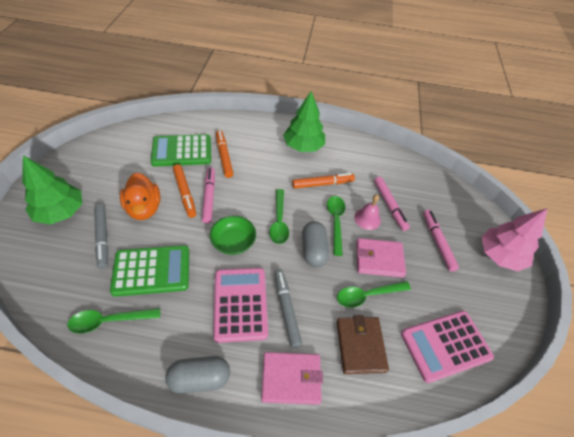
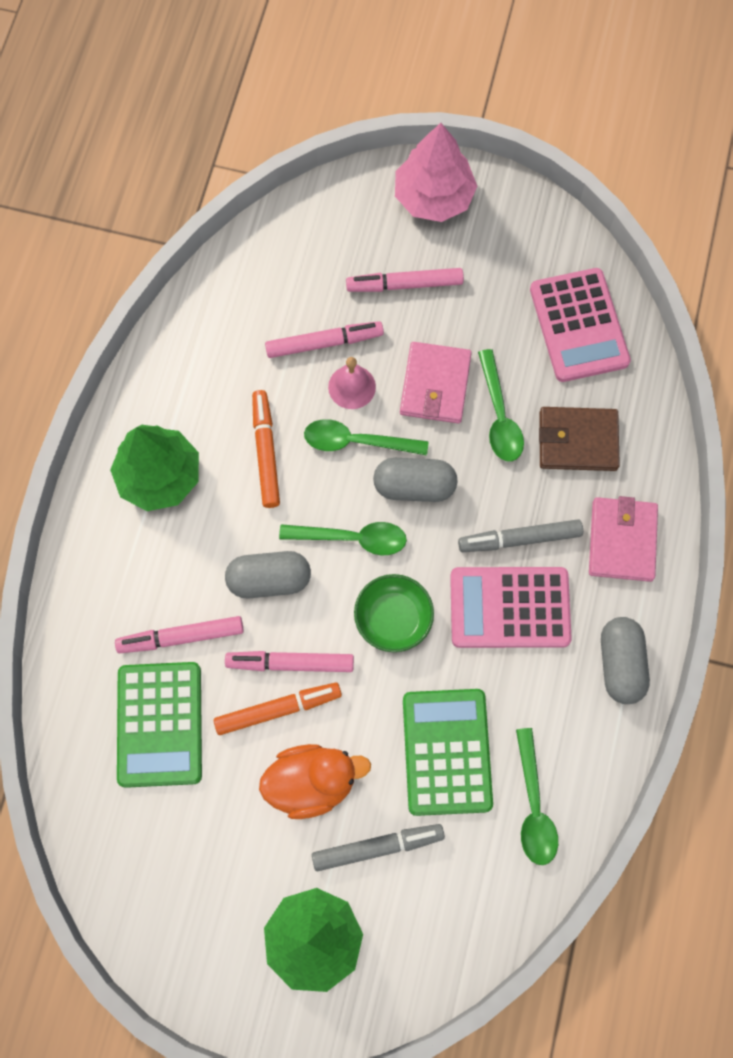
camera: 80 degrees left, 20 degrees up
orange marker [216,130,233,178] -> pink marker [115,616,244,653]
none -> grey capsule [225,551,311,598]

